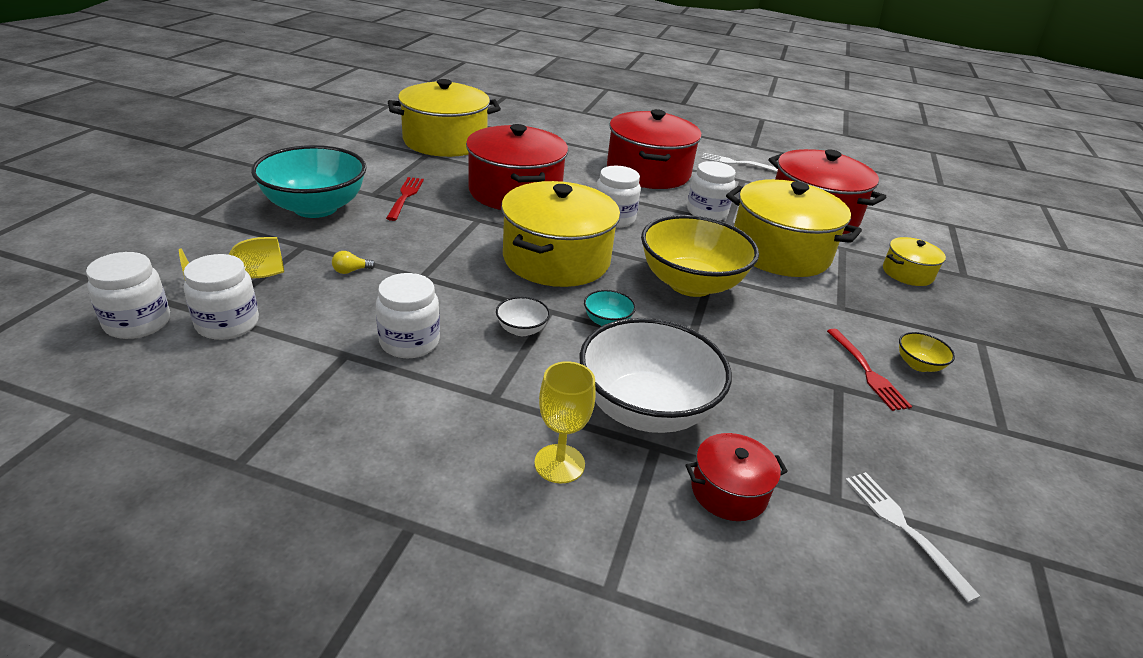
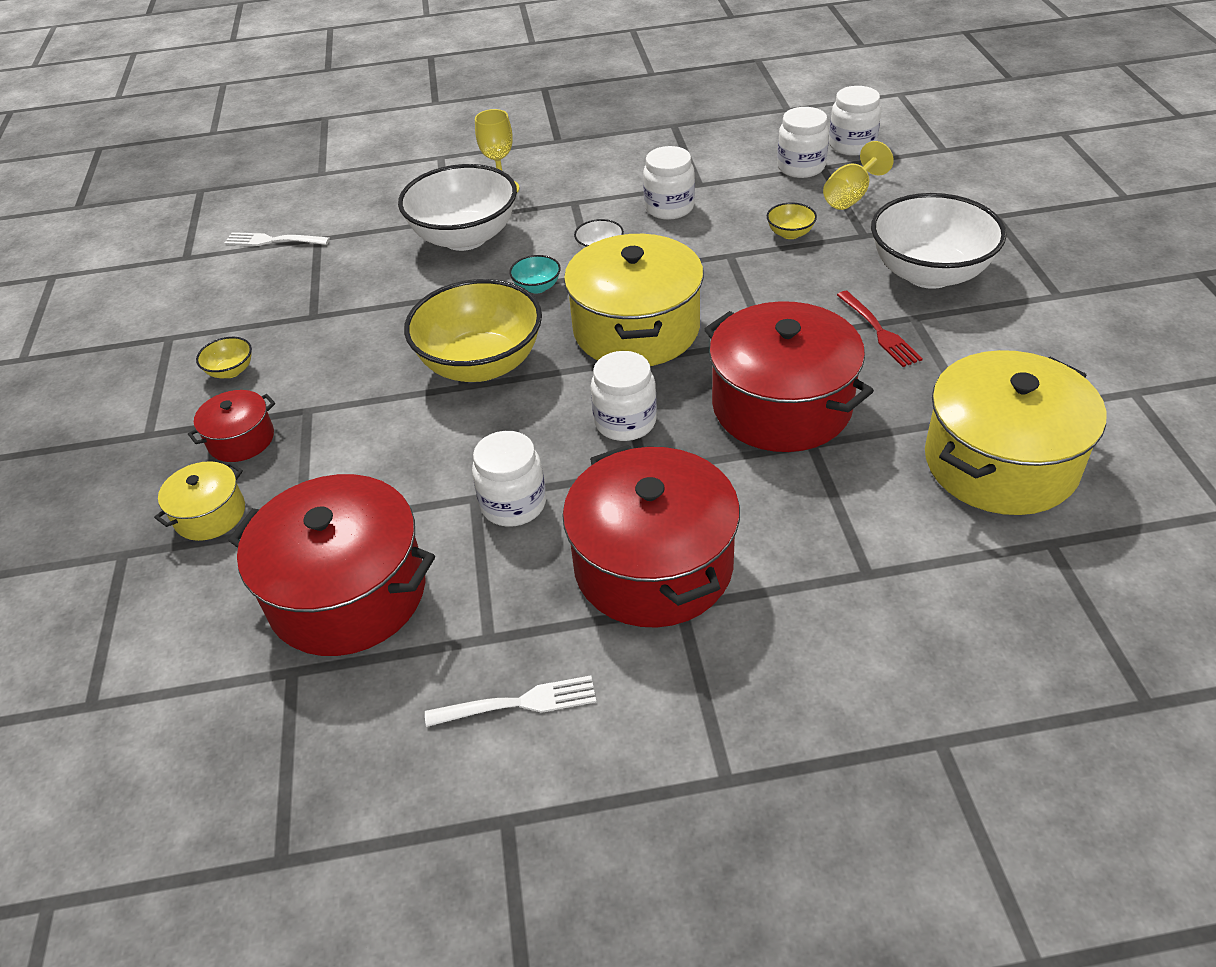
camera: 160 degrees right, 10 degrees up
turquoise bowl [251,145,367,218] -> white bowl [871,193,1007,289]
yellow light bulb [332,251,375,274] -> yellow bowl [767,202,817,239]
red pot [686,433,788,521] -> red pot moved to [188,390,275,462]
yellow pot [726,179,862,277] -> none
red fork [827,329,912,411] -> none
white fork [845,472,981,603] -> white fork turned 150 degrees clockwise [225,232,330,246]

